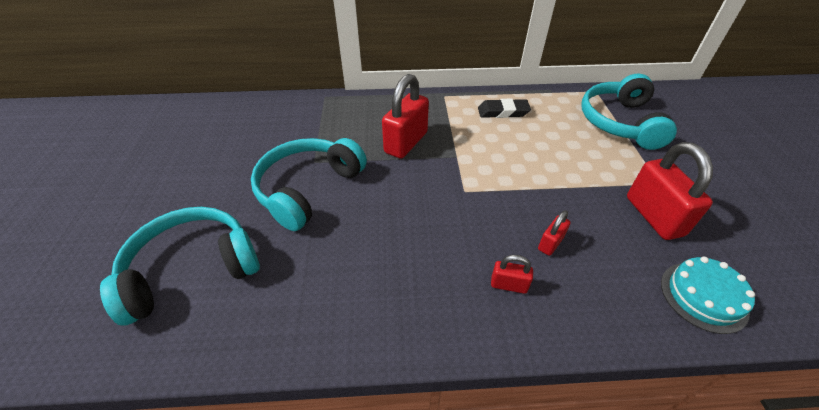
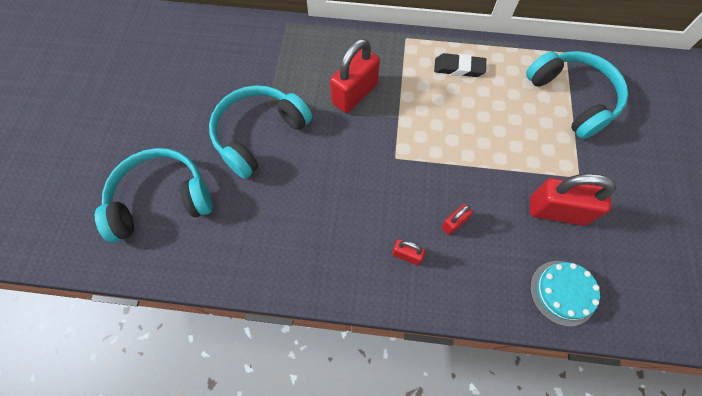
camera: 10 degrees right, 20 degrees up
turquoise headphones [581,74,677,150] -> turquoise headphones turned 135 degrees clockwise [526,51,628,139]
red padlock [627,142,713,240] -> red padlock turned 75 degrees counterclockwise [530,174,616,226]

